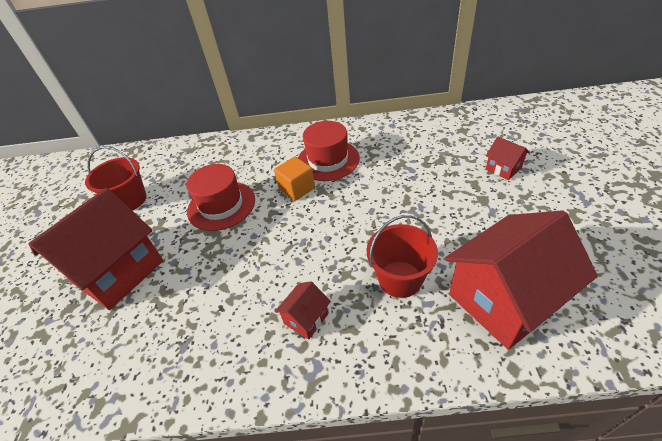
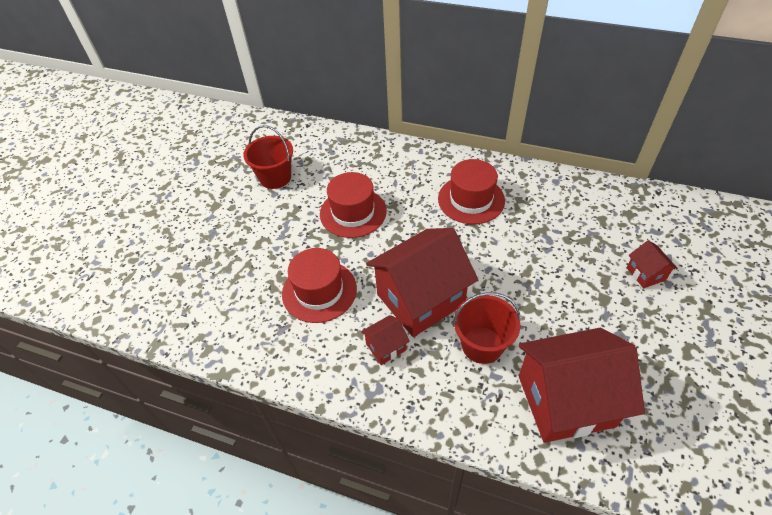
camera: 20 degrees right, 5 degrees up
red house [28,188,163,310] -> red house moved to [366,228,478,337]
orange cube [274,157,315,201] -> none
none -> red hat [282,248,357,323]

